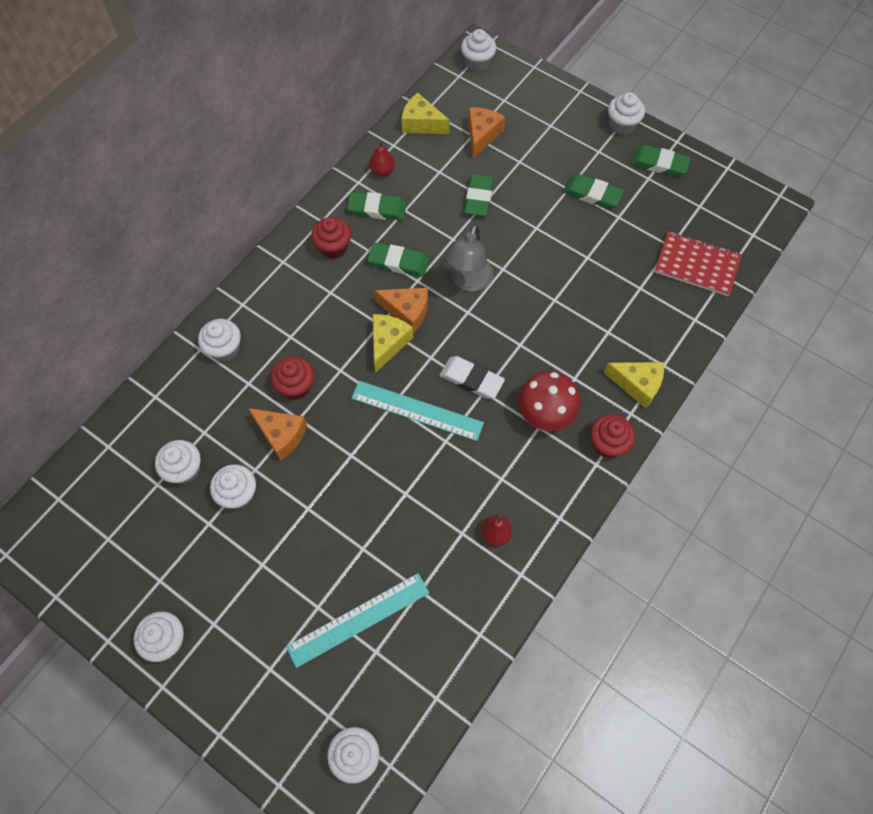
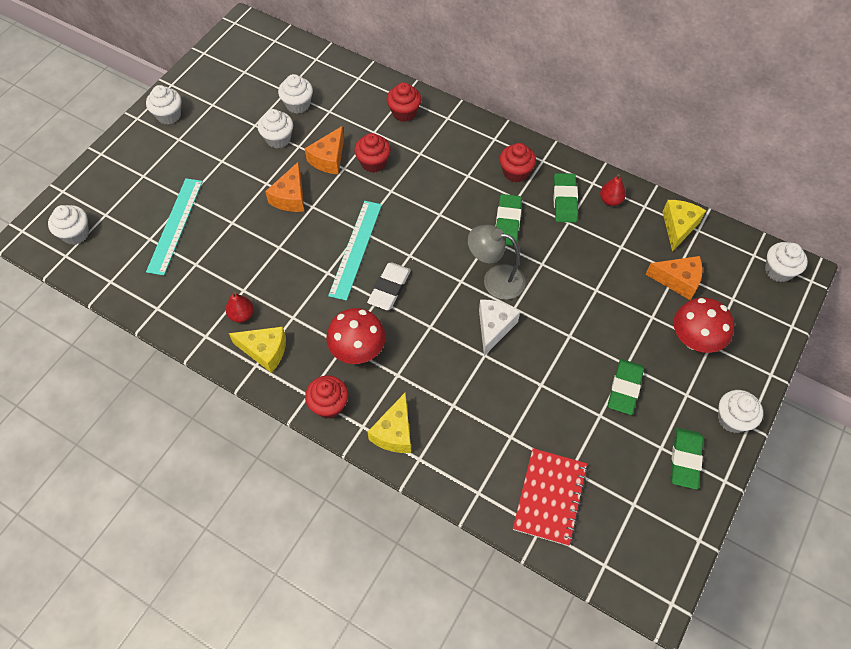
camera: 85 degrees right, 5 degrees down
white cupcake [198,319,241,362] -> red cupcake [387,82,421,122]
turquoise ruler [286,573,429,668] -> turquoise ruler turned 45 degrees clockwise [146,178,203,275]
yellow cheese [373,314,413,372] -> yellow cheese moved to [229,327,286,373]
orange cheese [374,288,428,333] -> orange cheese moved to [265,162,304,212]
green eraser [464,173,494,216] -> none
none -> white cheese [479,300,520,356]
none -> red mushroom [674,297,734,353]

